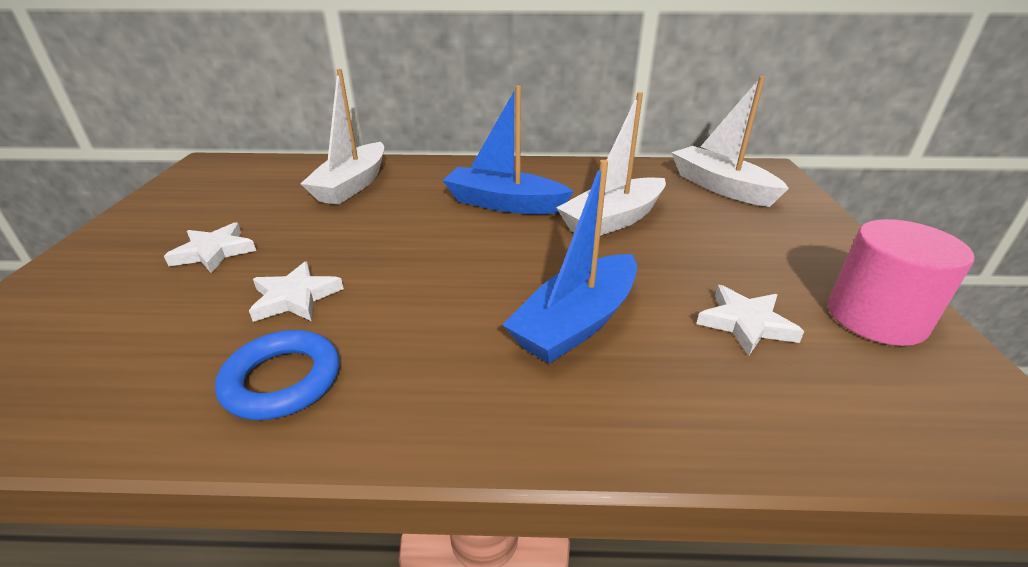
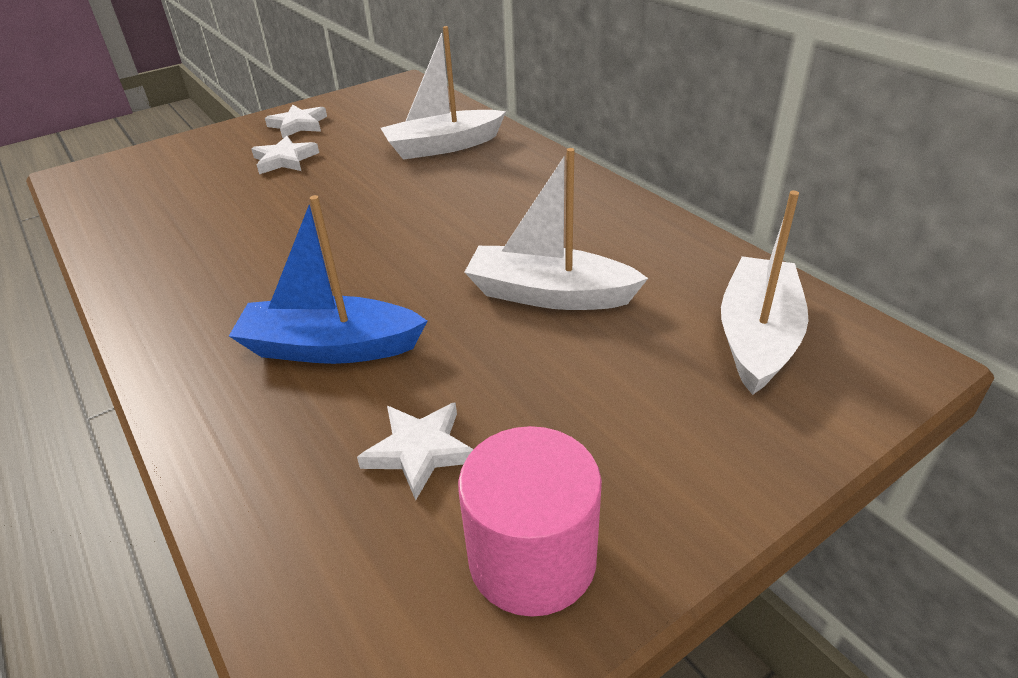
camera: 55 degrees right, 5 degrees up
blue ring [215,330,340,420] -> none
white star [249,261,344,322] -> white star moved to [265,105,327,138]
blue boat [442,85,574,214] -> none

